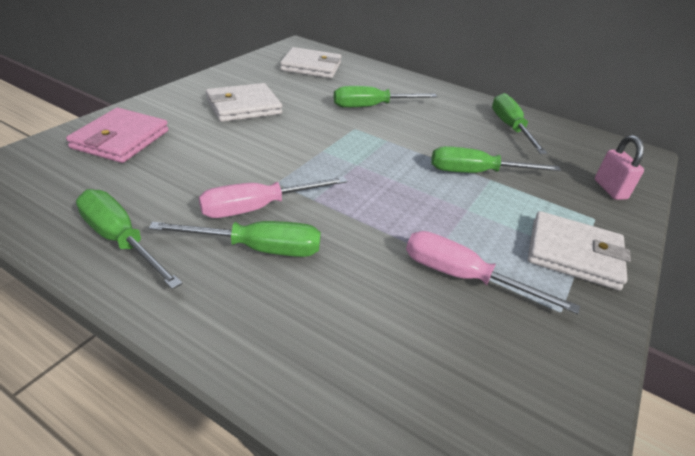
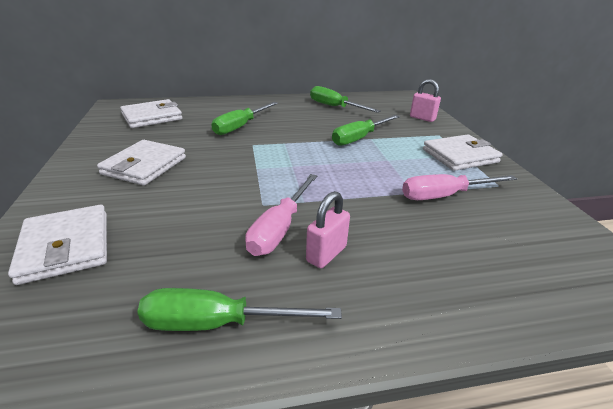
camera: 40 degrees left, 5 degrees down
pink wallet [66,108,168,163] -> white wallet [8,205,107,285]
green screwdriver [148,221,321,257] -> pink padlock [306,191,350,268]

